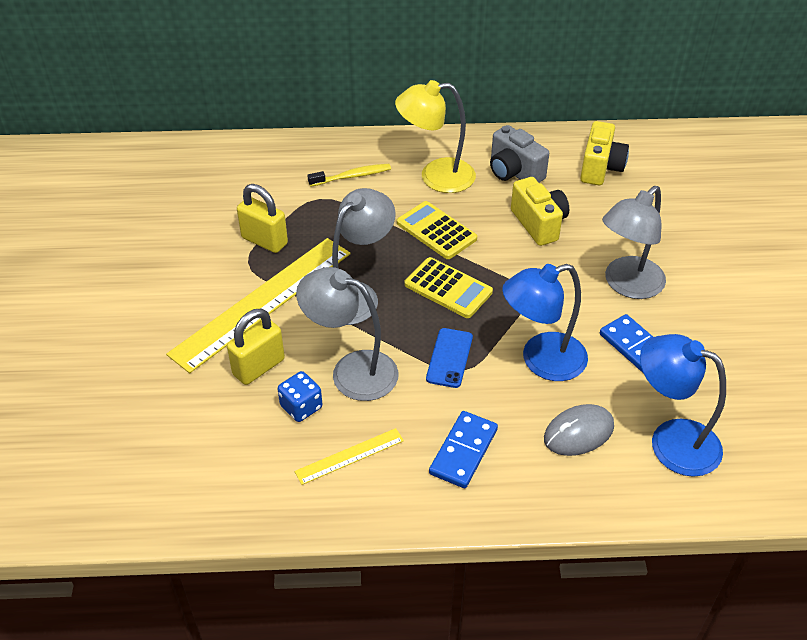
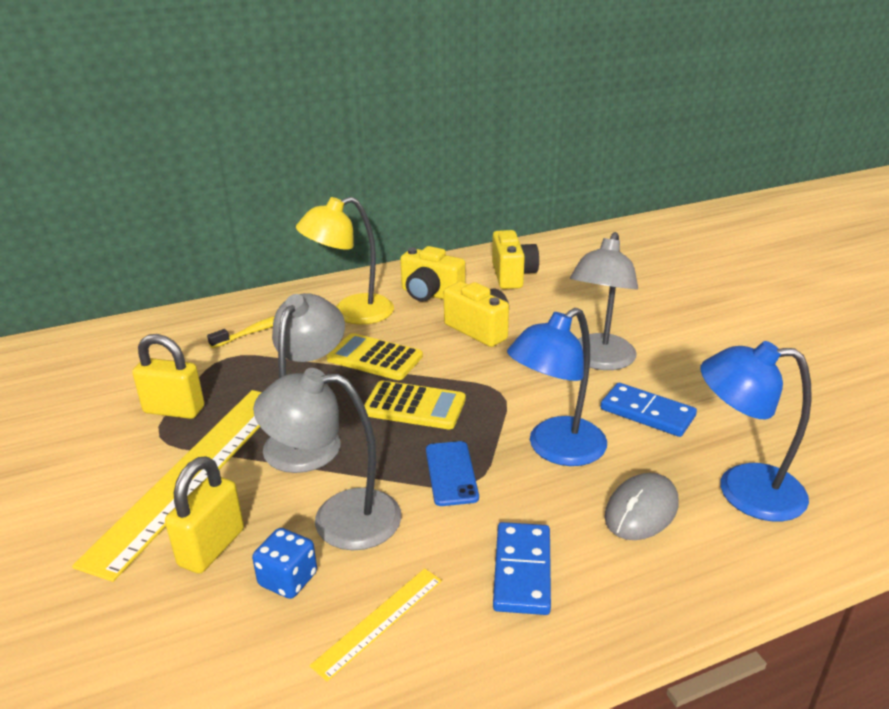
camera: 20 degrees left, 15 degrees down
grey camera [490,125,549,183] -> yellow camera [400,246,465,301]

